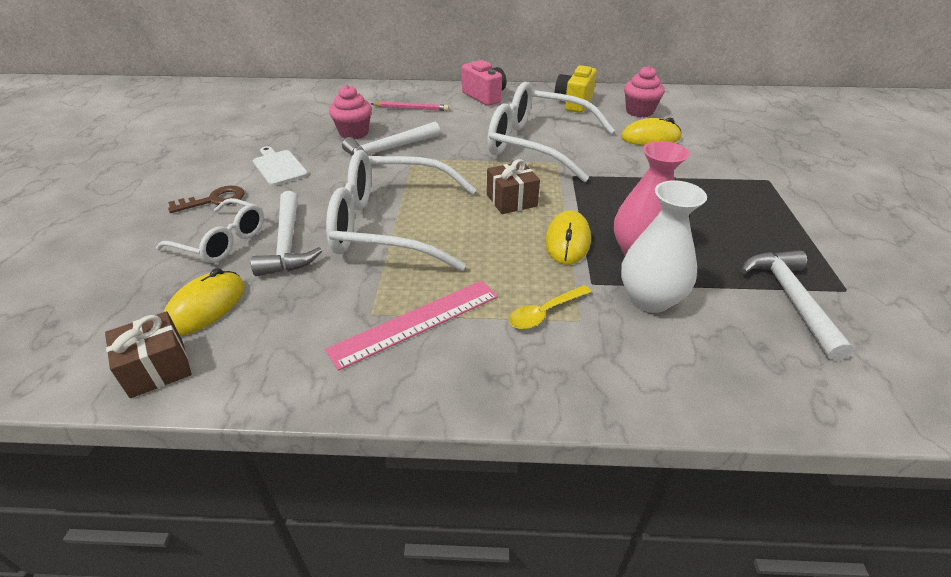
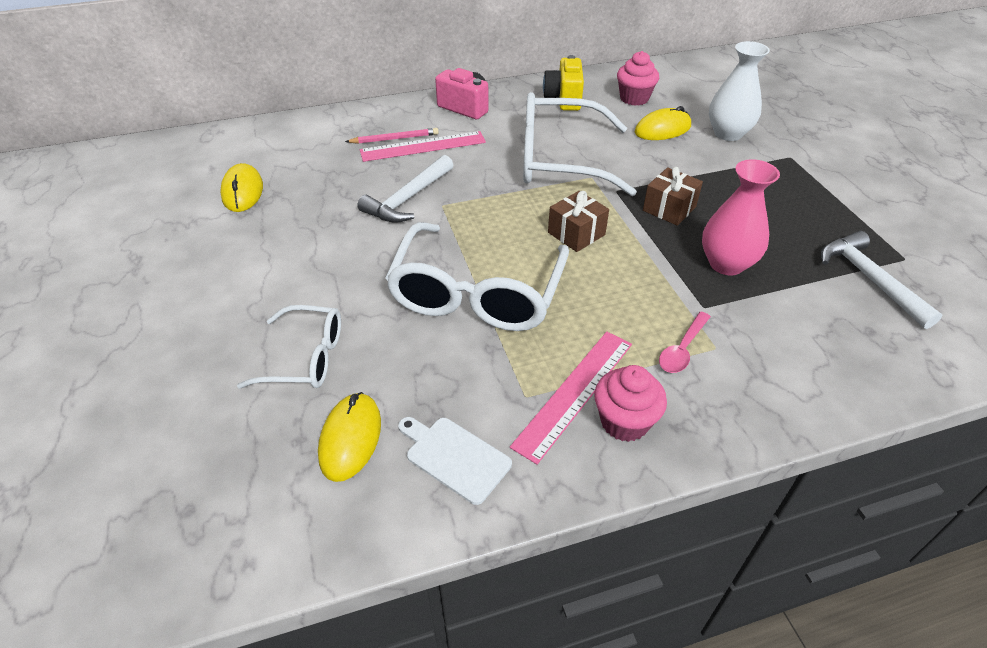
camera: 20 degrees left, 5 degrees up
brown gift [105,311,192,398] -> brown gift moved to [643,167,703,226]
brown key [168,186,245,213] -> none
white hammer [251,191,322,276] -> none
white cutting board [253,146,308,186] -> white cutting board moved to [398,417,512,505]
white glasses [326,150,477,271] -> white glasses turned 60 degrees counterclockwise [385,222,569,331]
pink cupcake [329,85,372,139] -> pink cupcake moved to [594,365,667,442]
yellow spoon [509,285,591,329] -> pink spoon [659,312,711,373]
yellow mouse [545,210,591,265] -> yellow mouse moved to [220,163,263,212]
white vase [621,180,707,313] -> white vase moved to [709,41,770,141]
none -> pink ruler [360,131,486,162]

